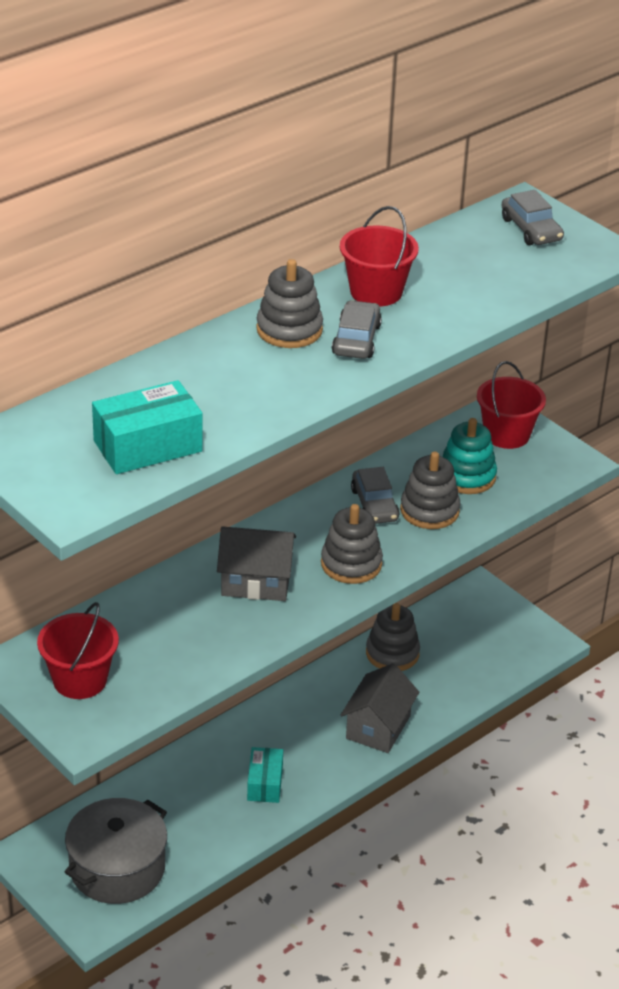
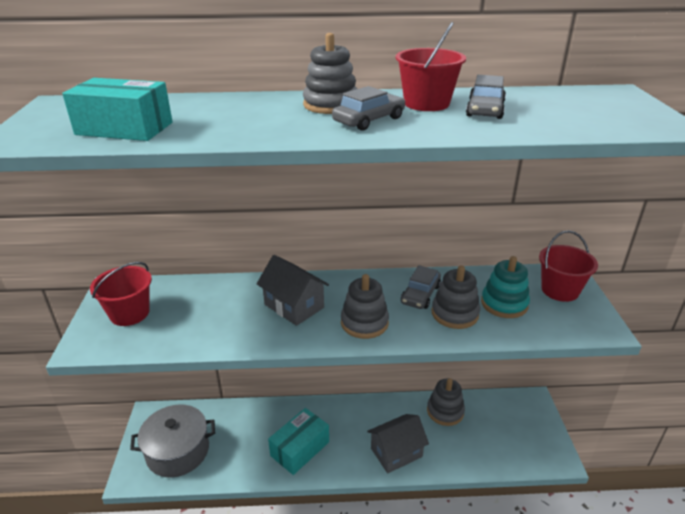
camera: 40 degrees right, 5 degrees down
turquoise box [247,747,283,803] -> turquoise box [268,408,329,475], size x1.53
grey car [501,190,564,245] -> grey car moved to [466,75,506,119]

